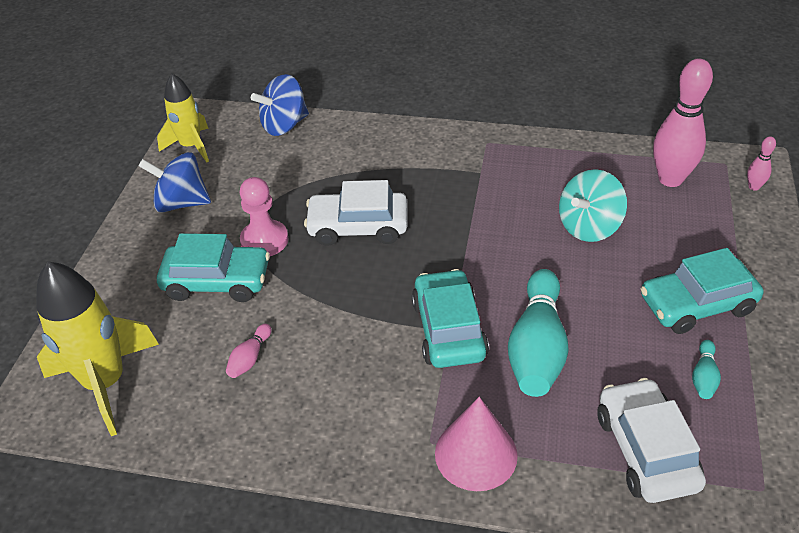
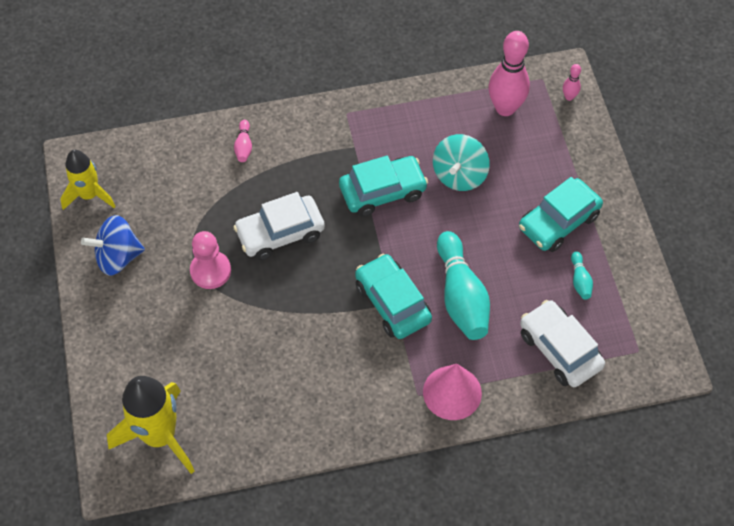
camera: 25 degrees left, 15 degrees up
turquoise car [157,233,270,302] -> turquoise car moved to [339,155,428,217]
pink bowling pin [226,324,271,378] -> pink bowling pin moved to [234,120,252,162]
blue spinning top [251,74,309,136] -> none

